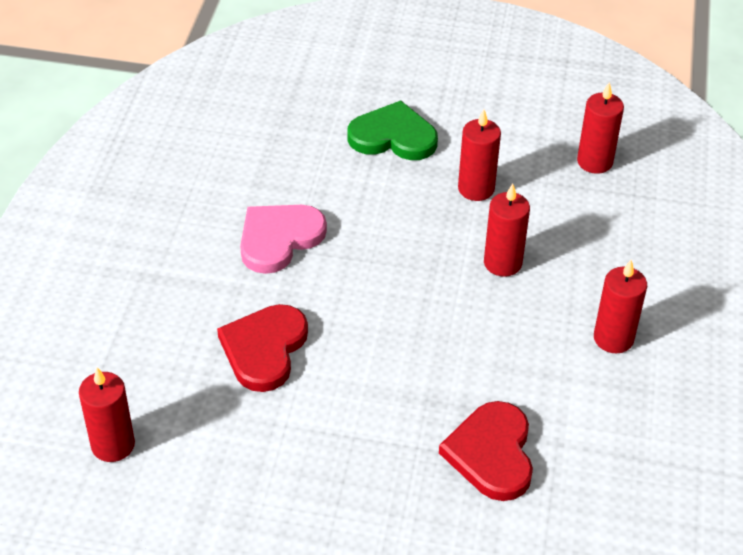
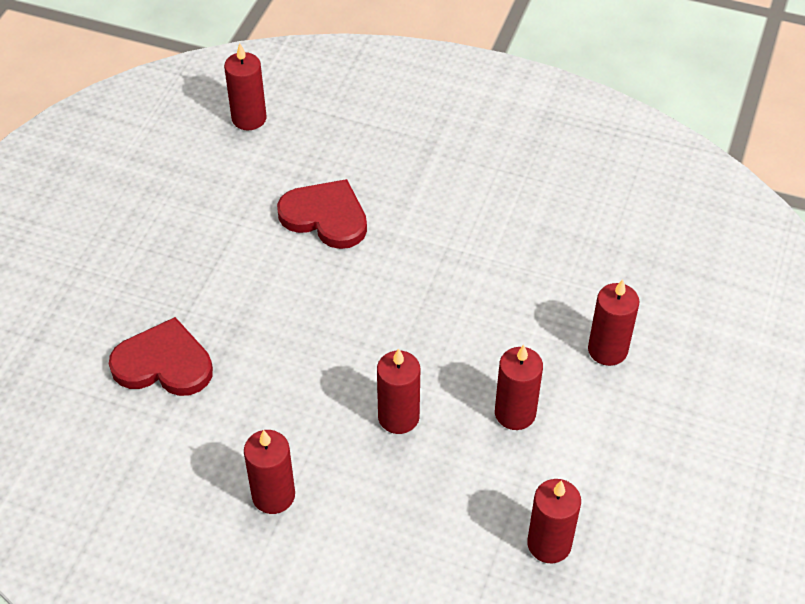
camera: 100 degrees right, 5 degrees up
pink heart [240,205,327,274] -> none
green heart [348,101,438,160] -> red candle [588,279,639,366]

